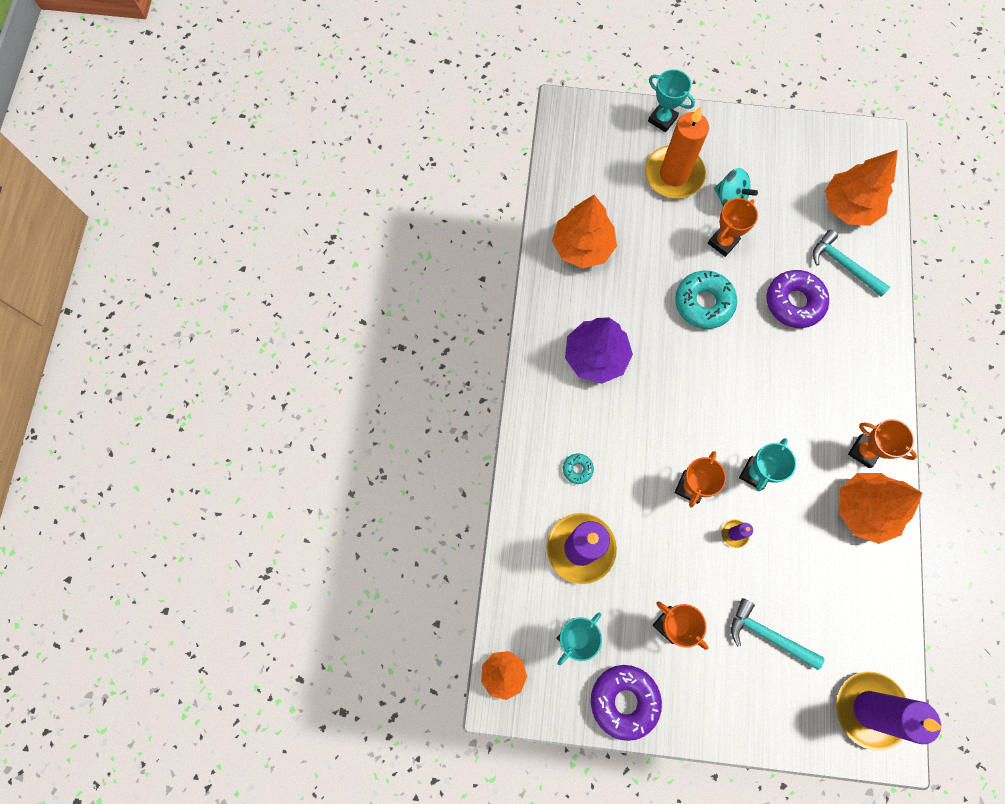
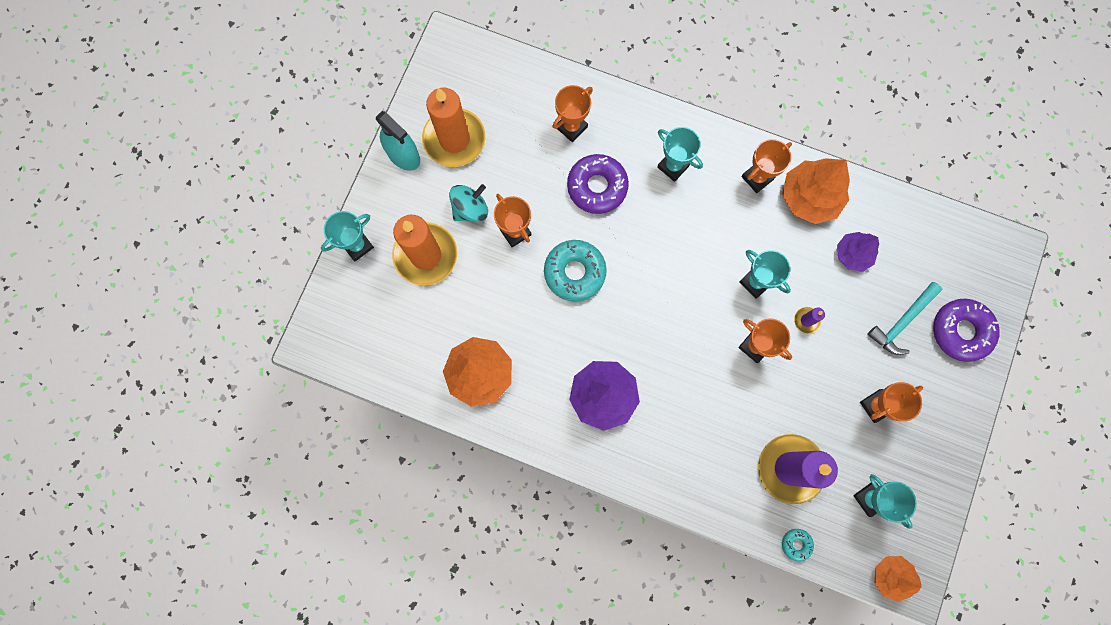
camera: 75 degrees left, 5 degrees up
turquoise donut [563,454,594,484] -> turquoise donut moved to [782,529,814,562]
purple donut [591,665,662,741] -> purple donut moved to [933,299,1000,362]
turquoise hammer [813,230,890,297] -> orange trophy [553,85,593,142]
orange tree [825,150,898,226] -> none
purple candle [836,671,942,751] -> none
none -> turquoise spray bottle [376,111,420,171]
none -> orange candle [422,87,486,167]
none -> turquoise trophy [657,127,703,182]
none -> purple tree [837,232,879,272]

